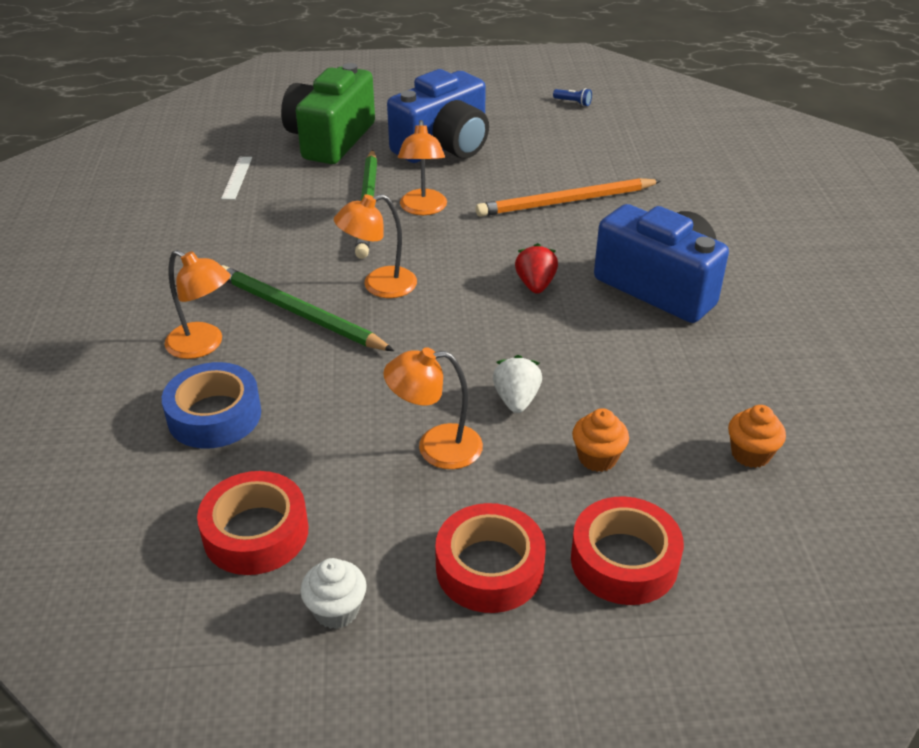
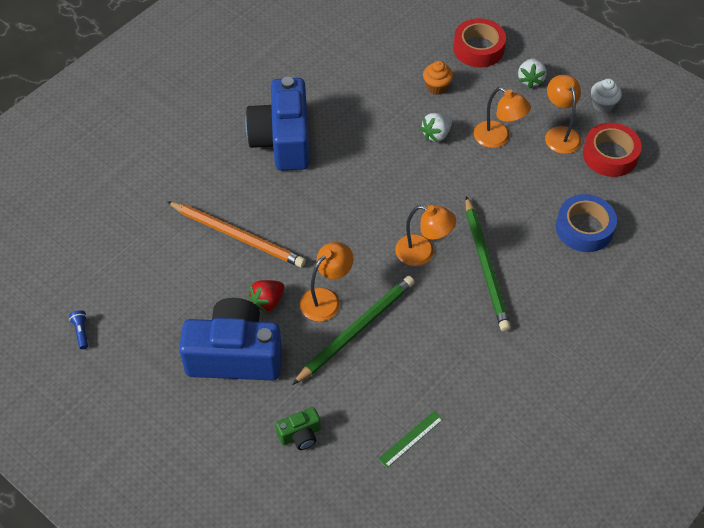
camera: 135 degrees left, 15 degrees up
orange lamp [164,250,230,359] -> orange lamp moved to [545,75,581,154]
white ruler [221,157,252,200] -> green ruler [378,411,443,468]
green camera [281,63,375,164] -> green camera [276,407,321,450], size x0.43
red tape [435,503,546,613] -> white strawberry [518,58,547,88]
red strawberry [515,243,558,294] -> red strawberry moved to [248,280,284,313]
orange cupcake [728,405,786,468] -> none

